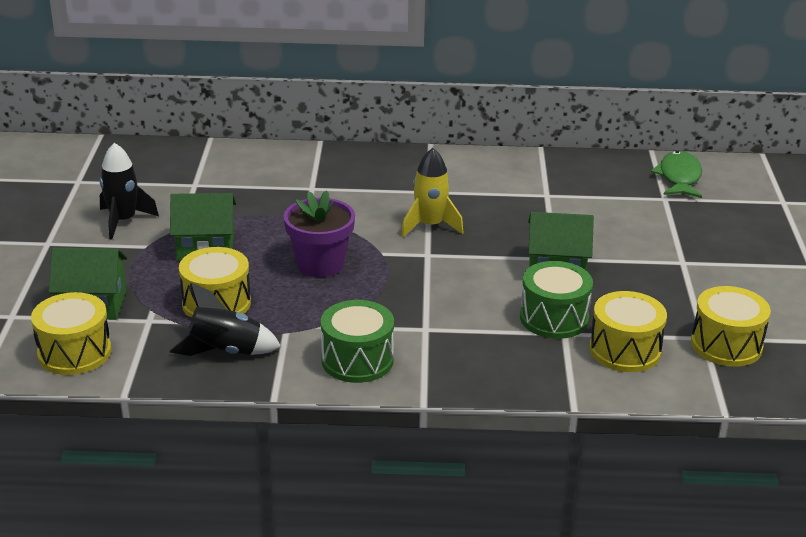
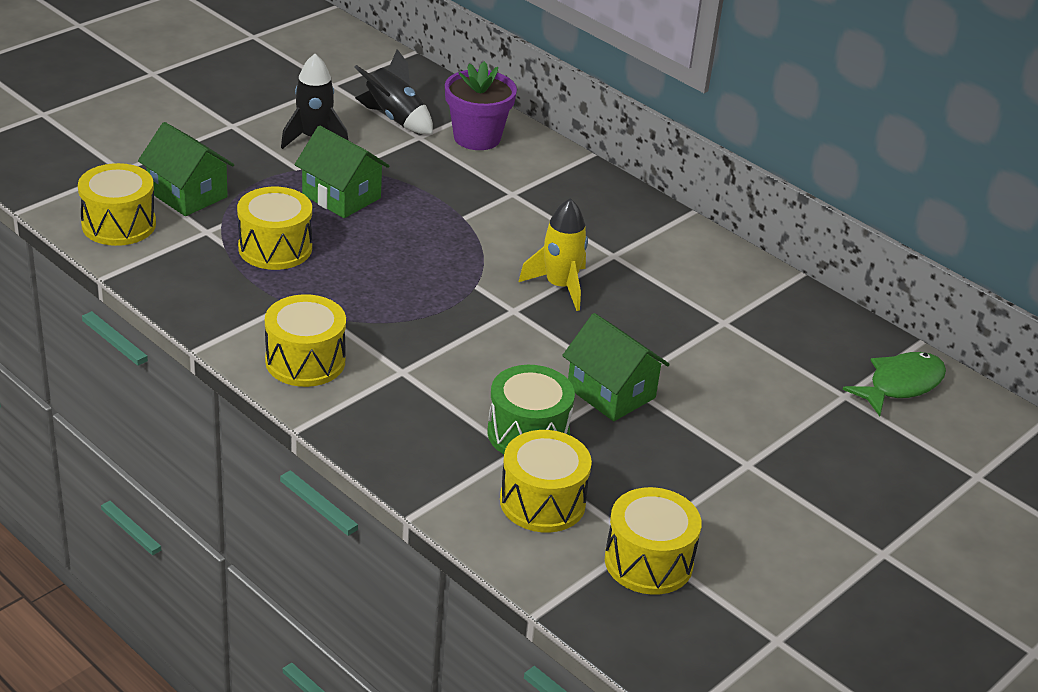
camera: 40 degrees right, 5 degrees up
black rocket [170,283,281,356] -> black rocket moved to [354,49,433,134]
purple flower pot [284,190,355,277] -> purple flower pot moved to [445,61,517,150]
green drum [321,300,394,383] -> yellow drum [265,294,346,387]

